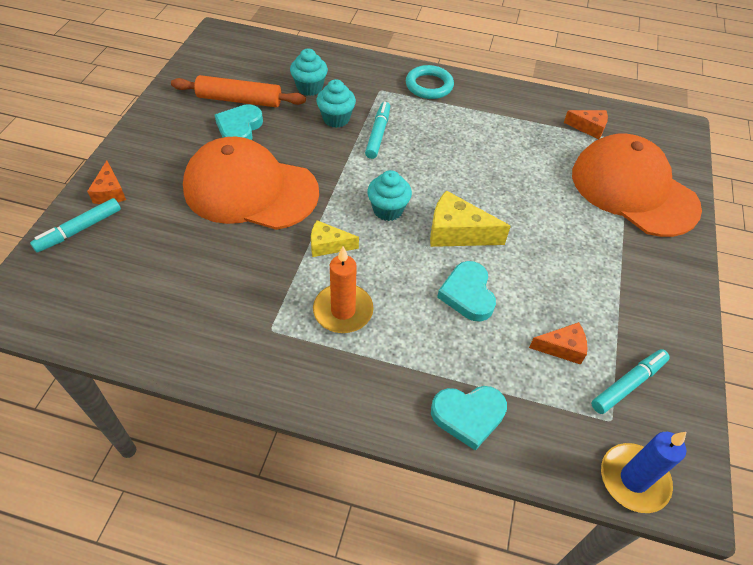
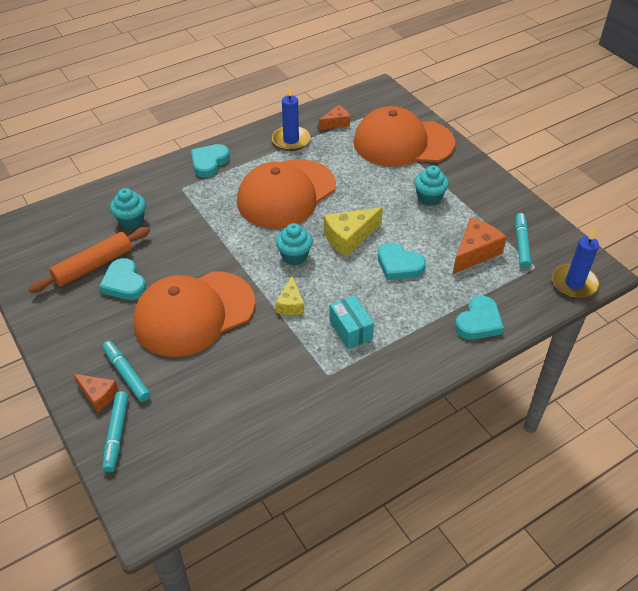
camera: 45 degrees left, 5 degrees down
yellow cheese [311,220,359,257] -> yellow cheese turned 45 degrees counterclockwise [275,276,304,315]
orange candle [313,246,374,333] -> turquoise box [330,295,374,349]
turquoise cupcake [316,79,356,128] -> turquoise cupcake moved to [414,165,449,206]
turquoise marker [365,102,390,159] -> turquoise marker moved to [102,341,151,402]
turquoise ring [406,65,454,99] -> turquoise heart [191,144,230,178]
orange cheese [529,322,587,365] -> orange cheese [453,217,507,274], size x1.62
none -> orange cap [237,159,336,229]
none -> blue candle [272,84,310,151]

